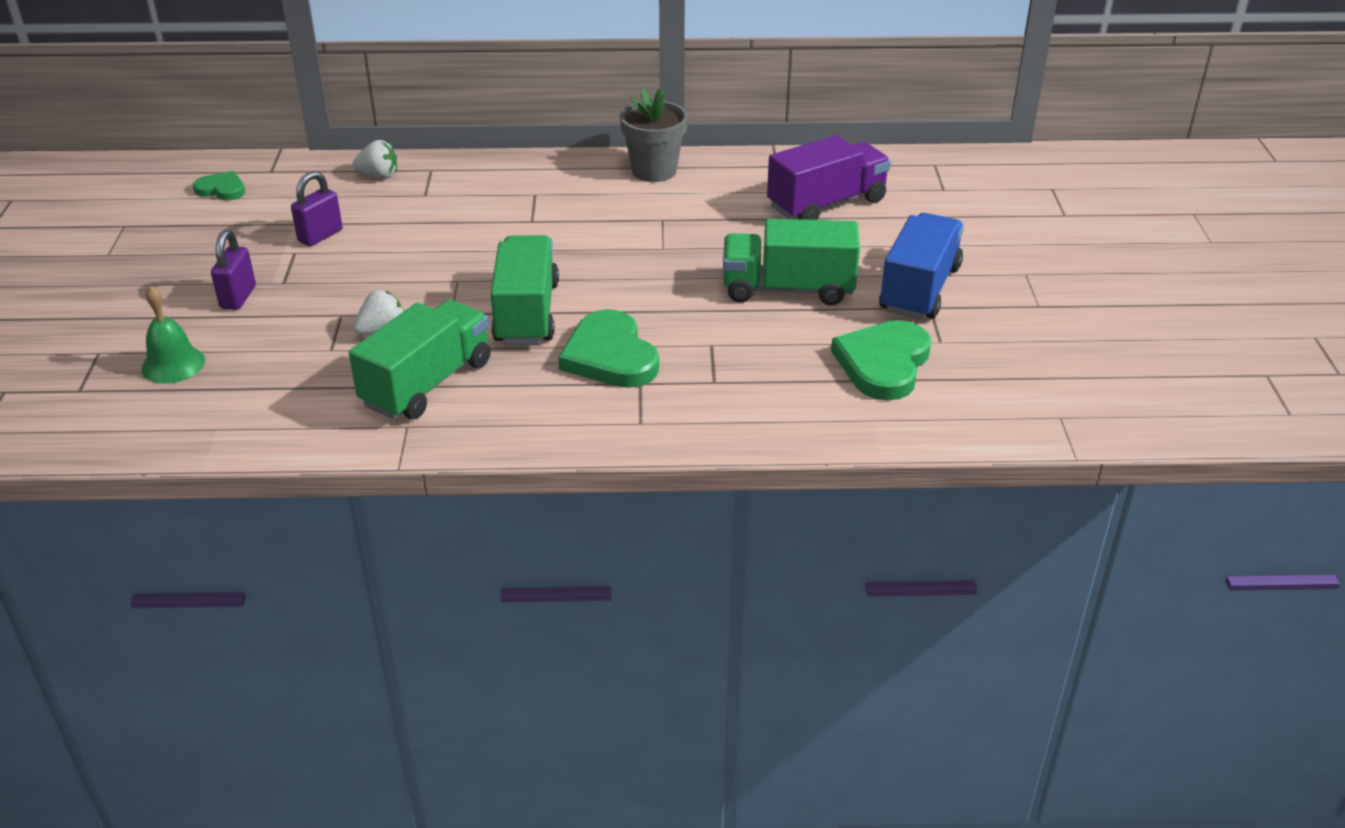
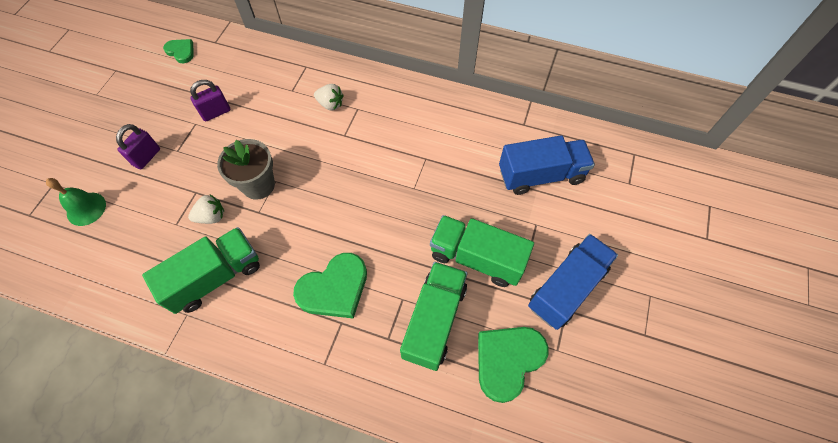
camera: 20 degrees right, 25 degrees up
white strawberry [352,140,397,179] -> white strawberry moved to [314,84,343,110]
green truck [490,235,559,345] -> green truck moved to [400,262,467,371]
green heart [558,309,659,388] -> green heart turned 120 degrees counterclockwise [293,253,367,319]
grey flower pot [620,88,688,182] -> grey flower pot moved to [217,139,275,200]
purple truck [767,135,891,220] -> blue truck [499,135,595,195]

